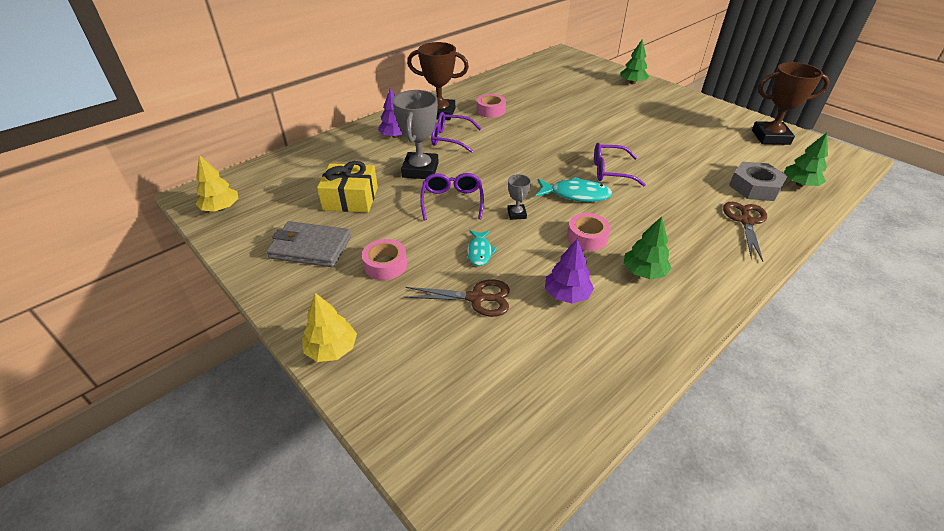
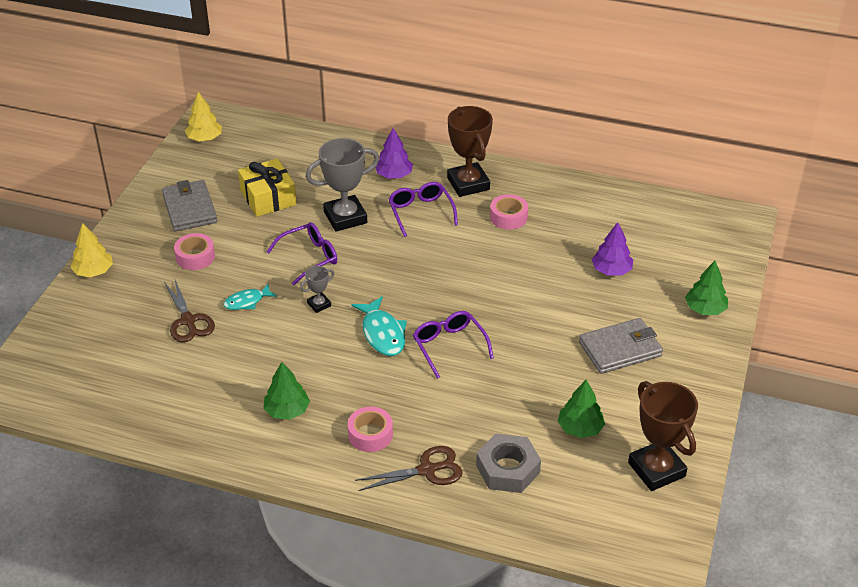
camera: 60 degrees right, 0 degrees up
purple tree [545,238,594,304] -> purple tree moved to [592,222,633,276]
pink tape [567,213,611,251] -> pink tape moved to [348,407,393,452]
green tree [784,133,828,187] -> green tree moved to [558,380,605,438]
none -> grey wallet [579,318,663,374]

